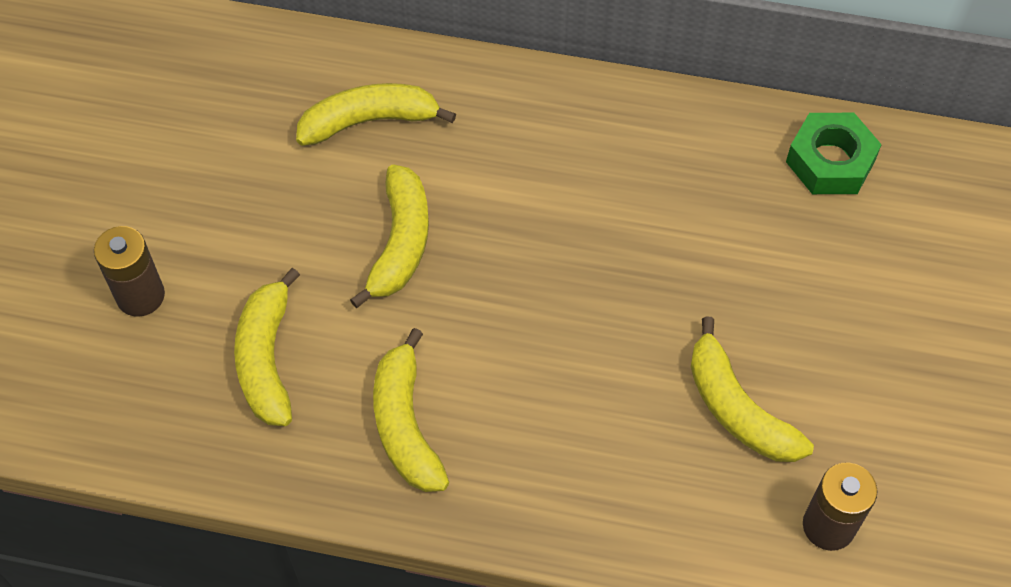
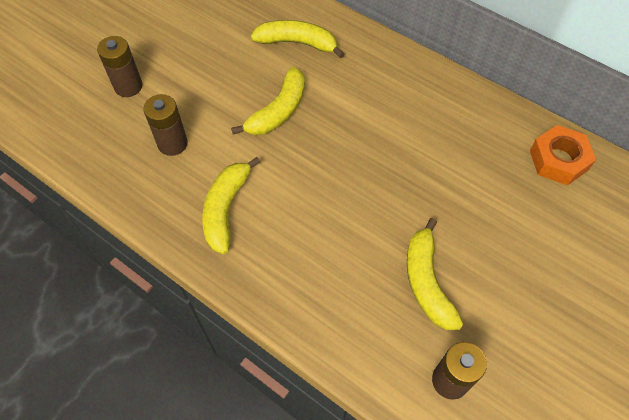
camera: 25 degrees right, 0 degrees up
yellow banana [234,268,300,426] -> brown battery [143,94,188,156]
green nut [786,113,882,194] -> orange nut [530,125,596,186]

